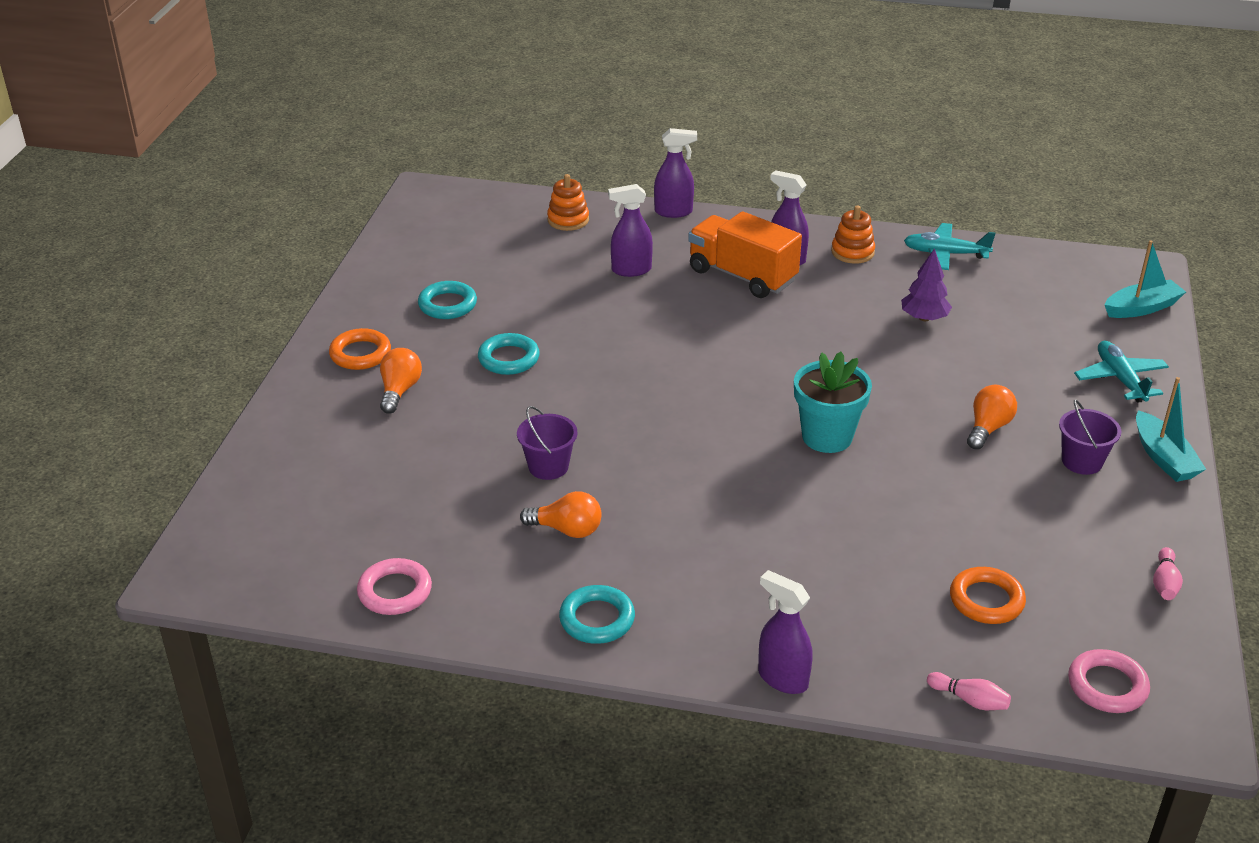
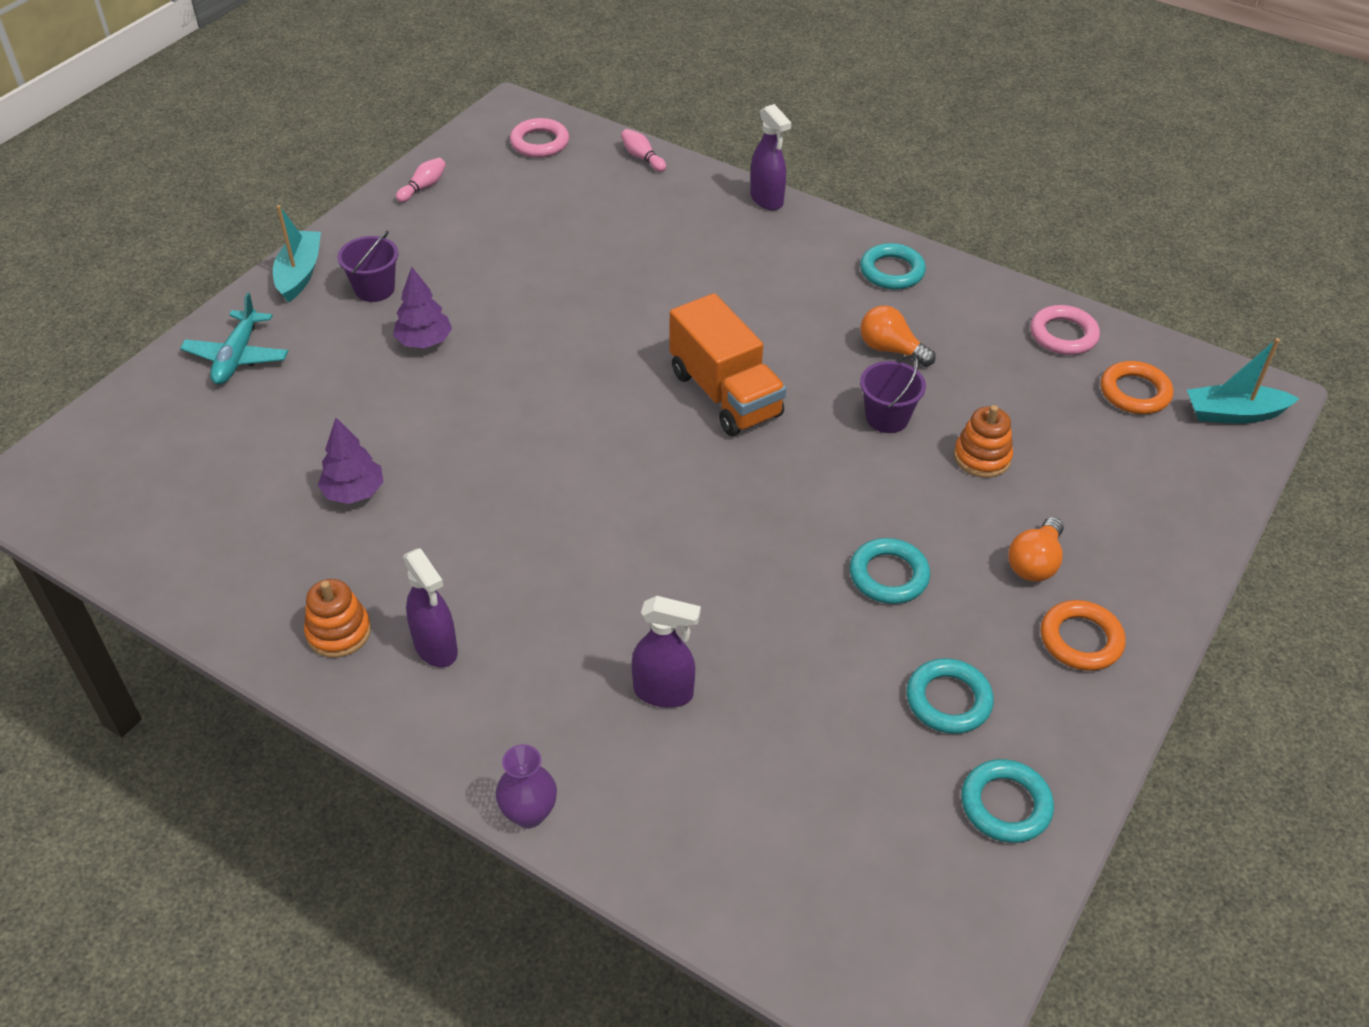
camera: 160 degrees left, 10 degrees up
orange stacking toy [547,174,589,231] -> orange stacking toy moved to [954,405,1013,478]
purple spray bottle [654,128,697,218] -> purple vase [496,744,557,828]
orange truck [688,211,802,298] -> orange truck moved to [670,293,786,436]
turquoise flower pot [794,352,872,453] -> none
turquoise plane [904,223,995,270] -> none
orange ring [950,567,1026,624] -> orange ring moved to [1101,361,1173,414]
orange light bulb [967,385,1017,450] -> purple tree [393,267,452,348]
turquoise boat [1105,240,1186,318] -> turquoise boat moved to [1187,338,1299,424]
none -> turquoise ring [961,759,1054,843]

